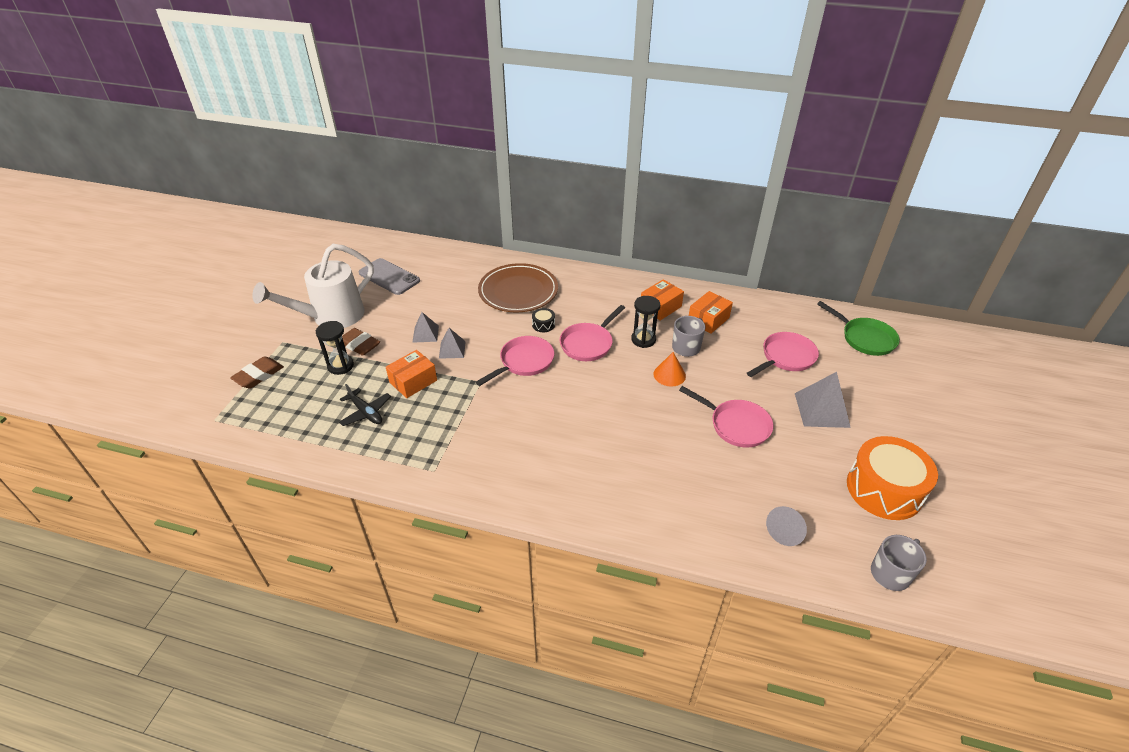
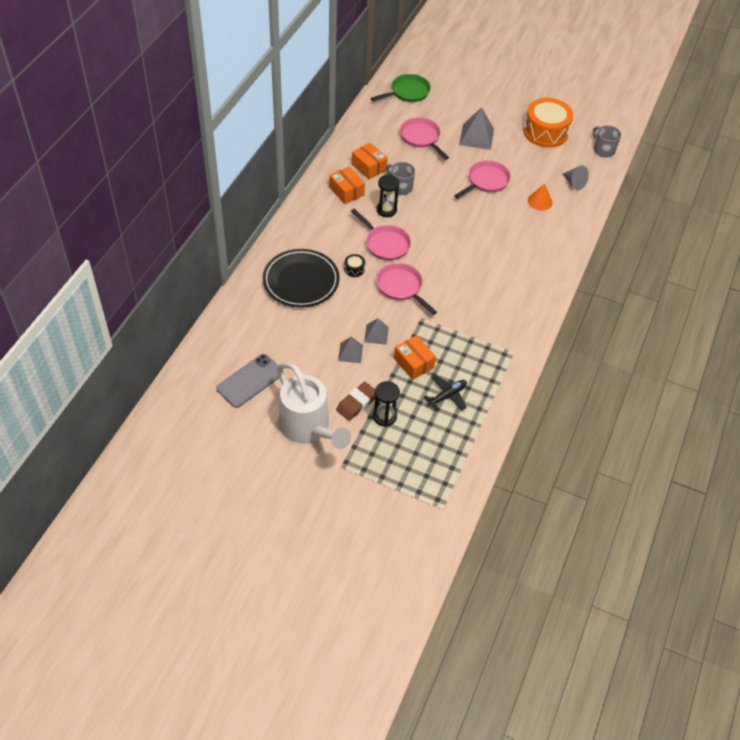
camera: 85 degrees left, 10 degrees up
brown eraser [230,356,284,389] -> none
brown plate [478,263,558,312] -> black plate [263,249,340,308]
orange cone [653,352,686,387] -> orange cone moved to [528,184,553,211]

